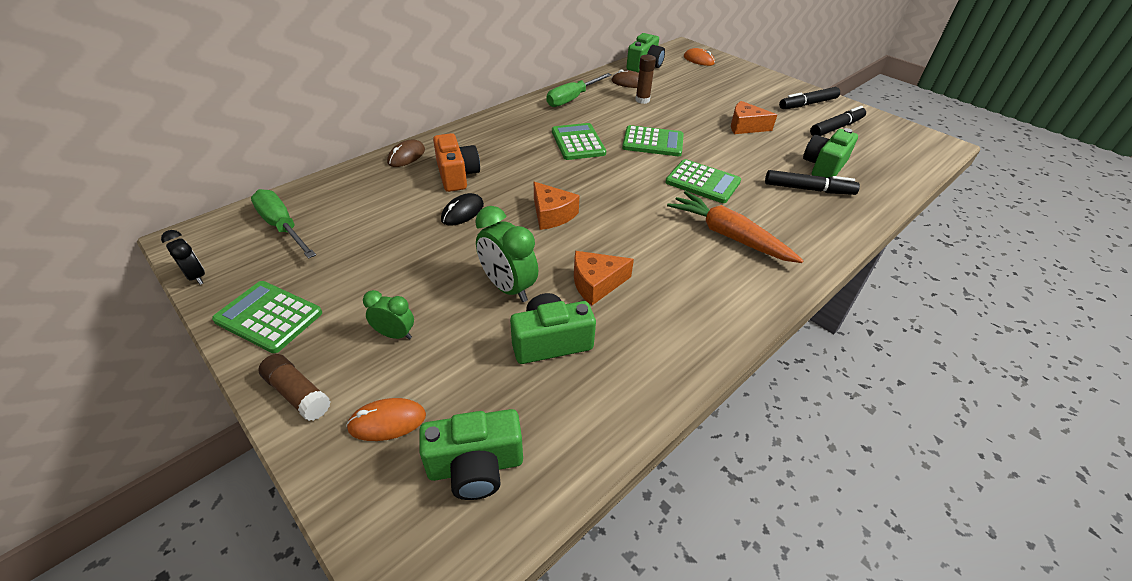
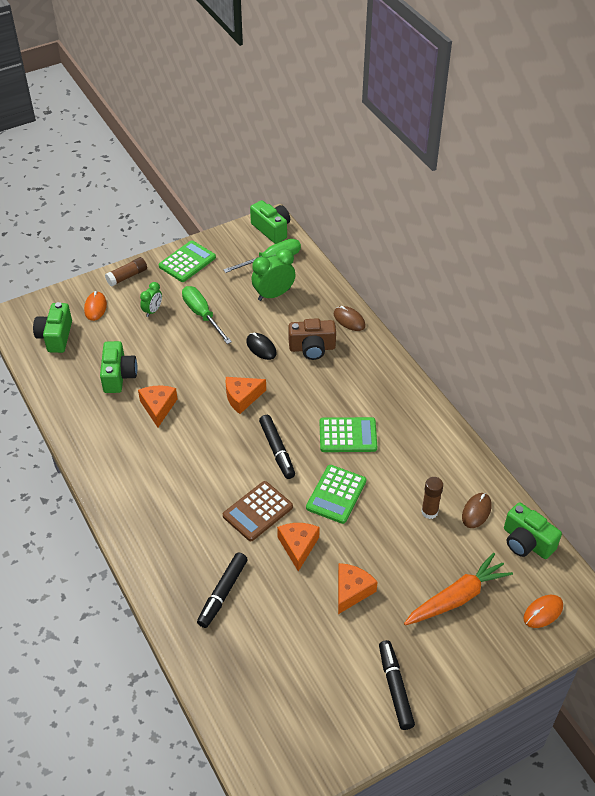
camera: 105 degrees right, 5 degrees up
black clock [161,230,205,285] -> none
orange camera [433,133,480,192] -> brown camera [288,318,336,360]
green clock [475,206,538,302] -> green clock moved to [252,249,295,301]
green screwdriver [546,73,612,107] -> green screwdriver moved to [182,286,232,344]
green calculator [666,159,741,203] -> brown calculator [223,481,293,541]
orange carrot [667,191,804,263] -> orange carrot moved to [404,553,513,625]
green camera [803,128,858,178] -> green camera moved to [250,200,290,244]
black marker [810,106,866,136] -> black marker moved to [259,415,295,479]
none -> orange cheese [277,523,320,572]

